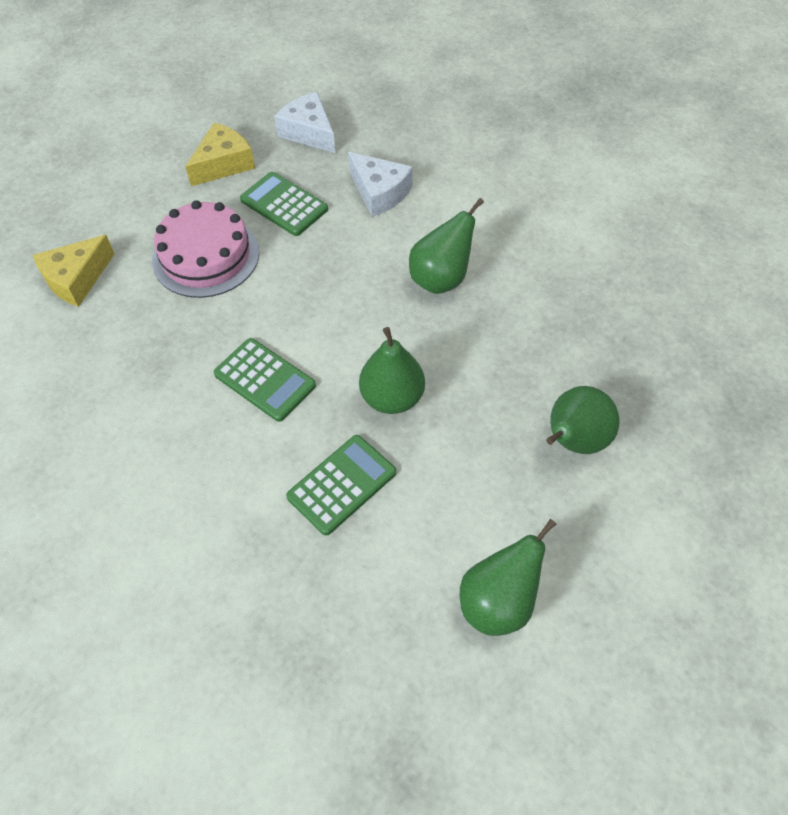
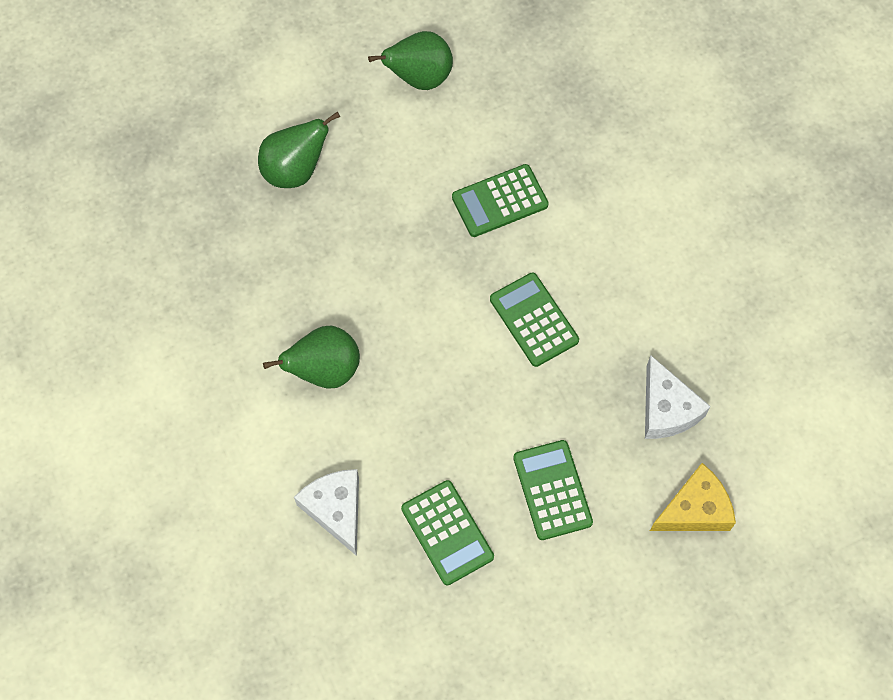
camera: 160 degrees left, 10 degrees up
pink cake [152,200,259,298] -> green calculator [513,440,593,540]
yellow cheese [185,123,255,186] -> none
white cheese [274,92,335,153] -> white cheese moved to [645,355,711,439]
green pear [359,327,425,414] -> none

